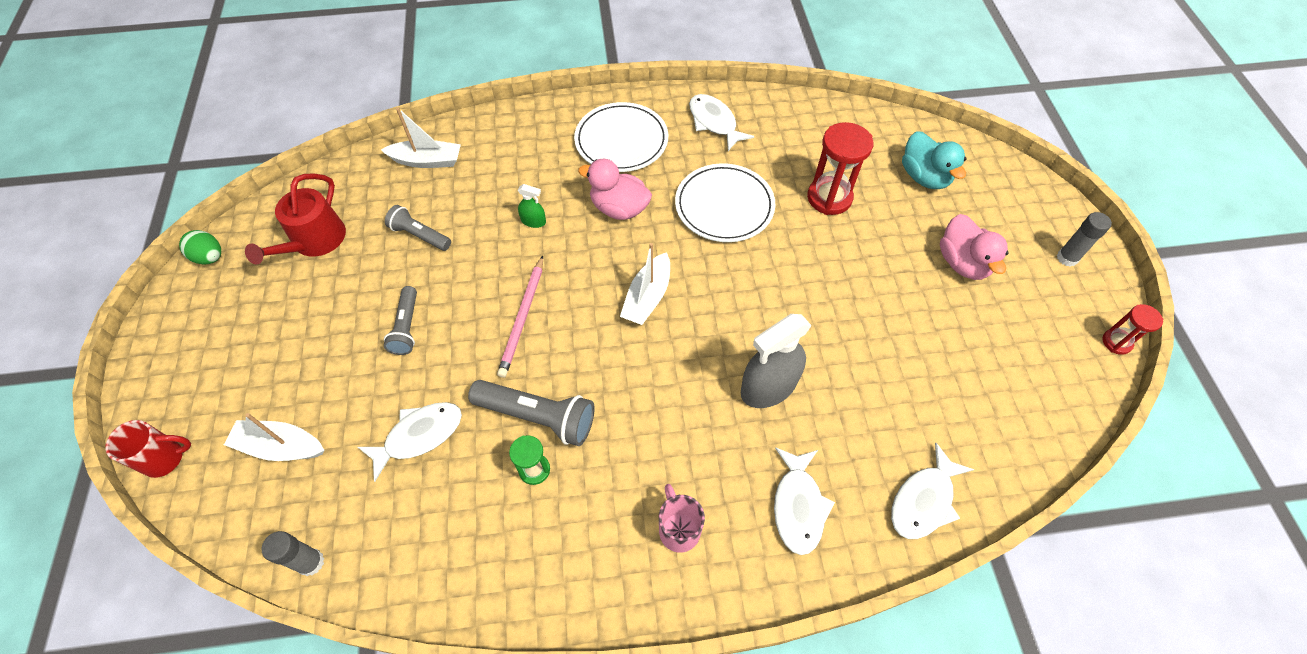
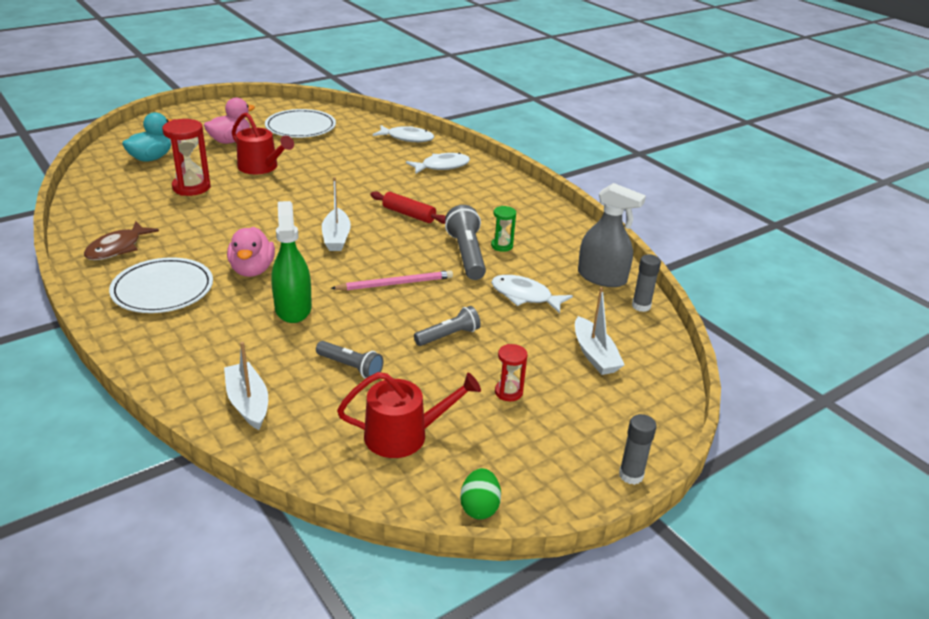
camera: 120 degrees left, 25 degrees down
red mug [105,420,191,478] -> none
grey flashlight [385,205,451,251] -> grey flashlight turned 60 degrees counterclockwise [316,341,383,379]
green spray bottle [518,184,546,228] -> green spray bottle [271,201,312,323], size x2.15
white boat [620,243,670,325] -> white boat turned 90 degrees clockwise [322,177,351,251]
pink mug [659,484,705,553] -> none
white plate [675,163,776,242] -> white plate moved to [265,109,336,138]
white fish [689,94,754,151] -> brown fish [84,221,159,260]
grey spray bottle [741,314,812,408] -> grey spray bottle moved to [578,183,646,287]
grey glue stick [1057,212,1112,267] -> grey glue stick moved to [619,414,656,485]
red hourglass [1103,304,1163,355] -> red hourglass moved to [495,344,527,401]
none -> red watering can [232,112,294,174]
none -> red rolling pin [370,191,446,224]

